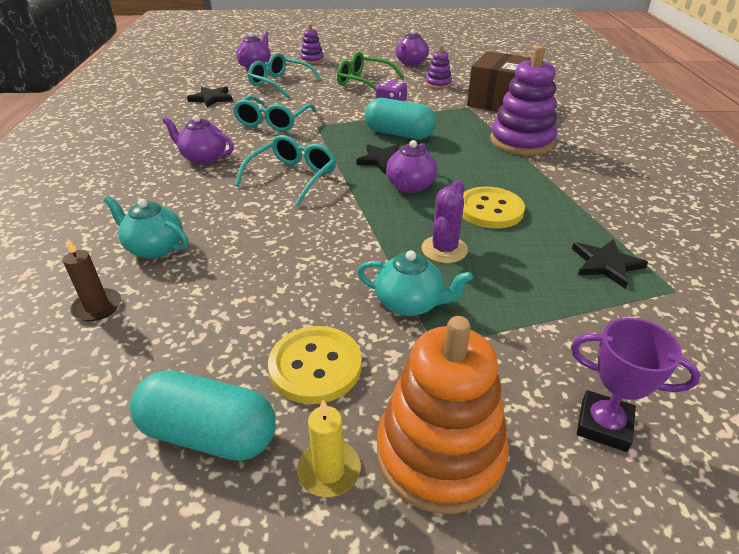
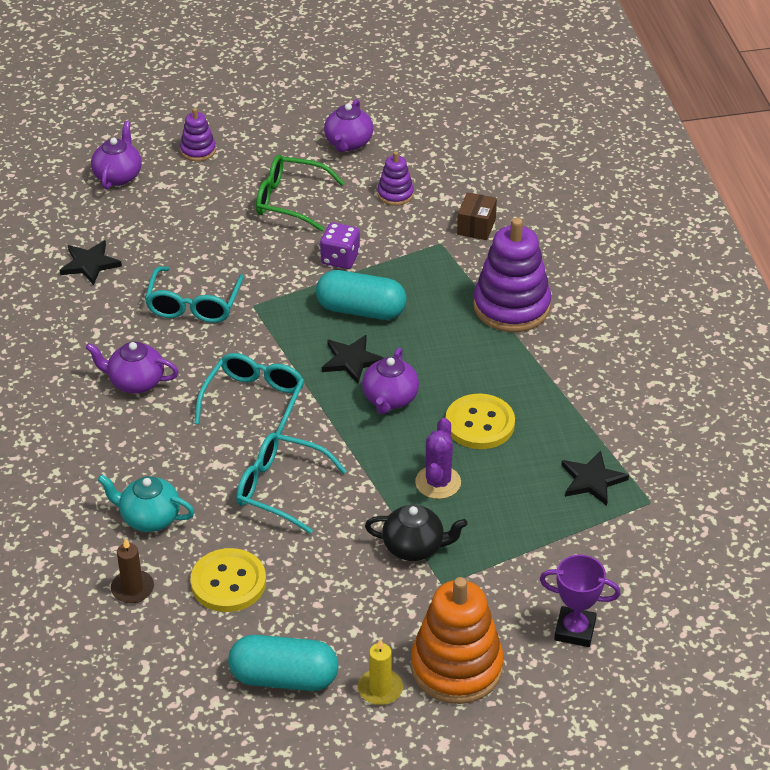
camera: 10 degrees left, 5 degrees up
turquoise glasses [248,53,322,98] -> turquoise glasses moved to [236,433,347,534]
yellow button [268,326,362,404] -> yellow button moved to [191,548,266,612]
turquoise teapot [357,250,473,316] -> black teapot [365,505,468,561]
brown box [467,51,531,112] -> brown box [457,192,497,240], size x0.52

